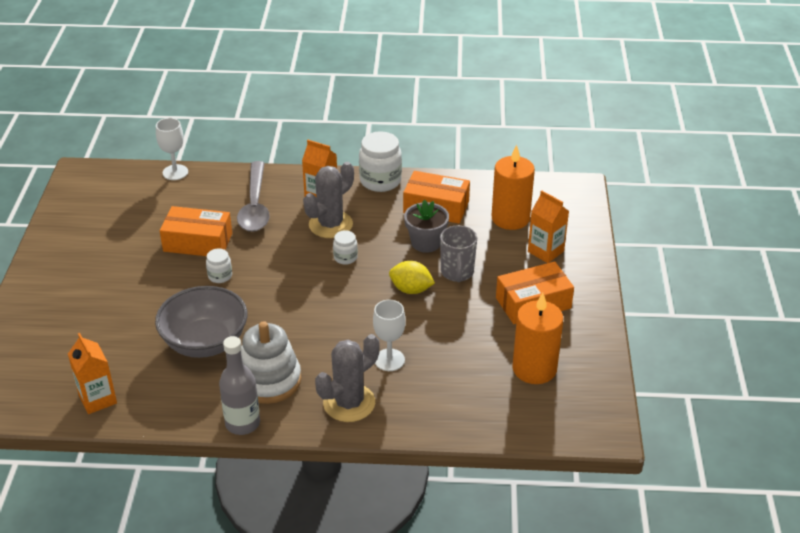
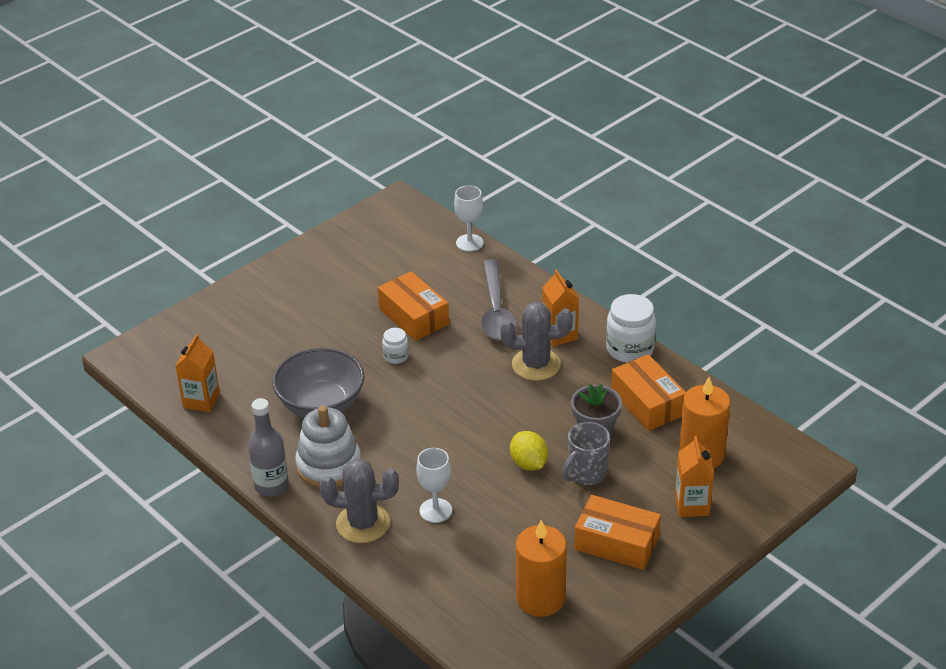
camera: 45 degrees right, 0 degrees up
grey spoon [237,161,270,232] -> grey spoon turned 45 degrees counterclockwise [481,259,516,340]
white jar [333,230,358,265] -> none

